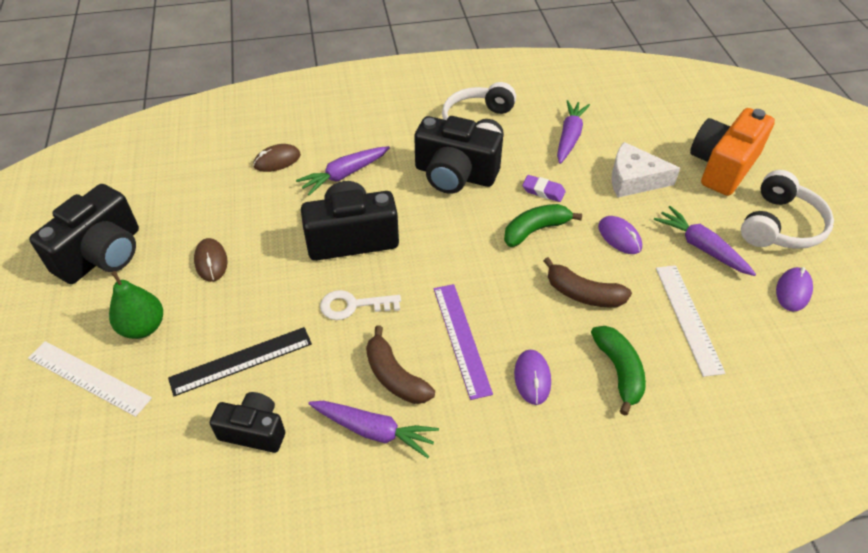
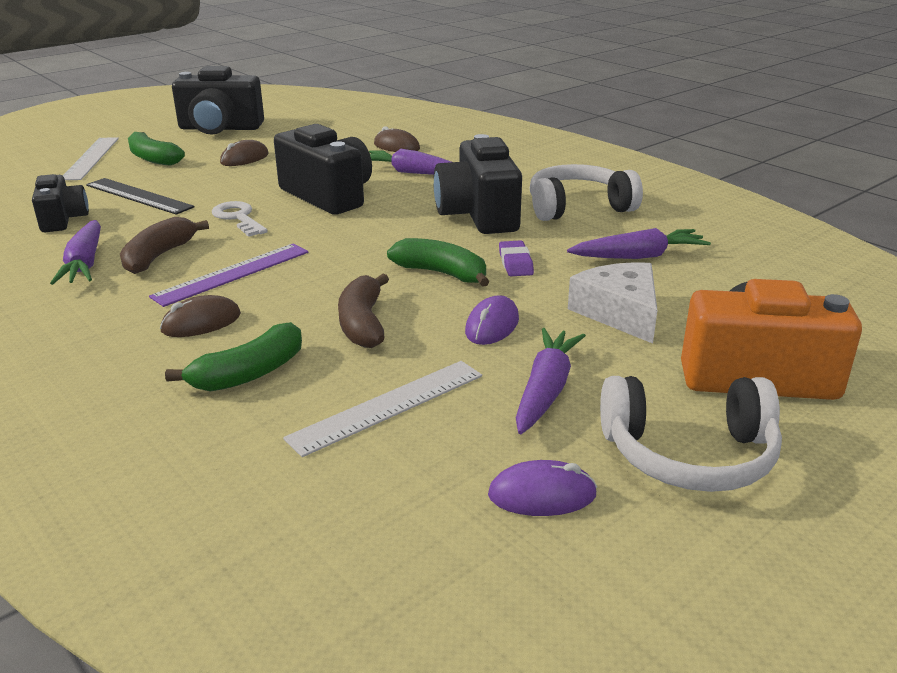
camera: 60 degrees right, 20 degrees down
green pear [109,271,163,339] -> green banana [128,132,185,166]
purple mouse [514,350,551,405] -> brown mouse [160,295,241,337]

